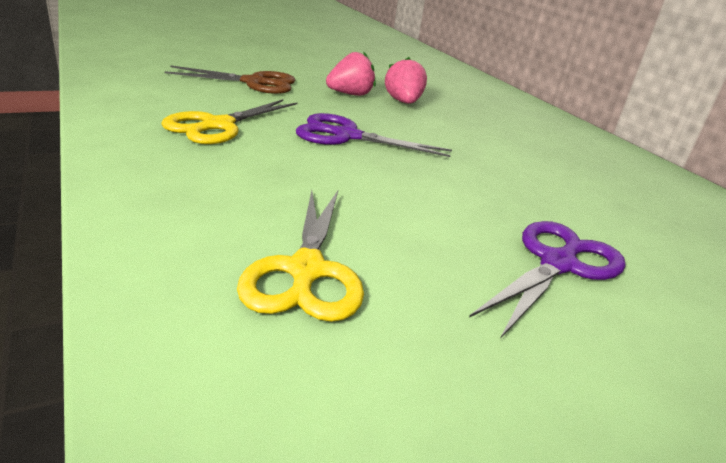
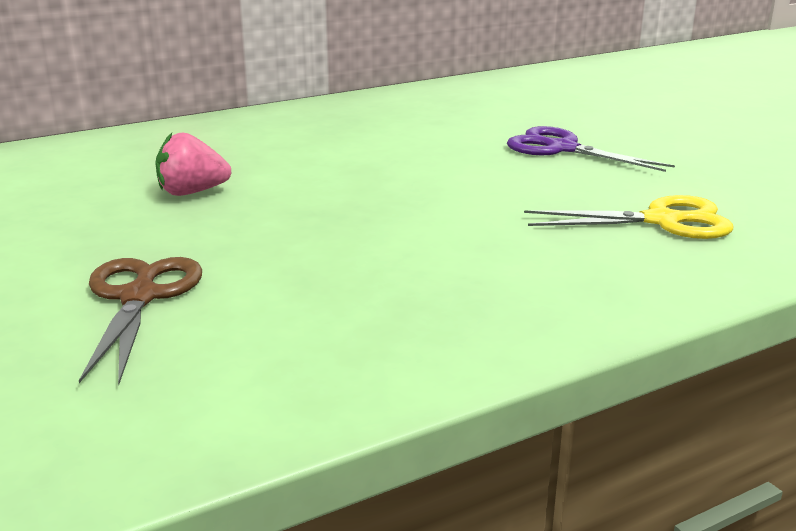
camera: 90 degrees left, 5 degrees down
yellow scissors [161,99,298,144] -> none
purple scissors [296,113,452,157] -> none
pink strawberry [326,51,376,96] -> none

